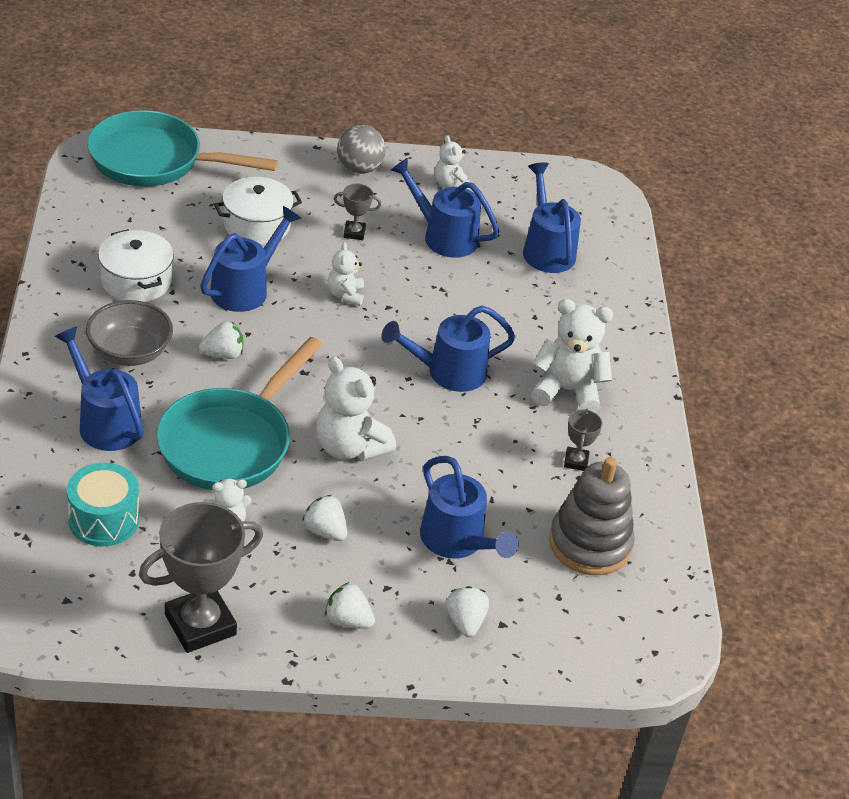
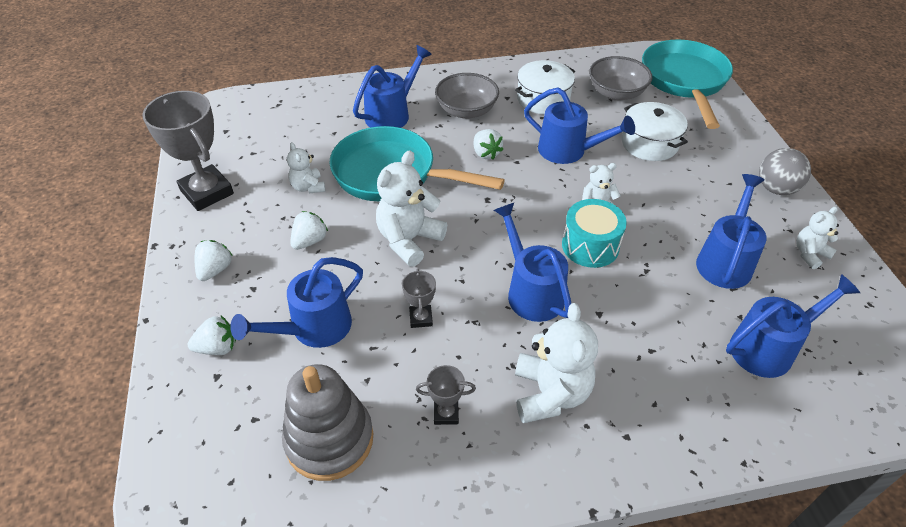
camera: 85 degrees right, 5 degrees up
turquoise drum [67,463,139,546] -> turquoise drum moved to [562,199,627,268]
grey trophy [334,184,381,240] -> grey trophy moved to [402,269,436,328]
none -> grey bowl [589,56,652,101]

